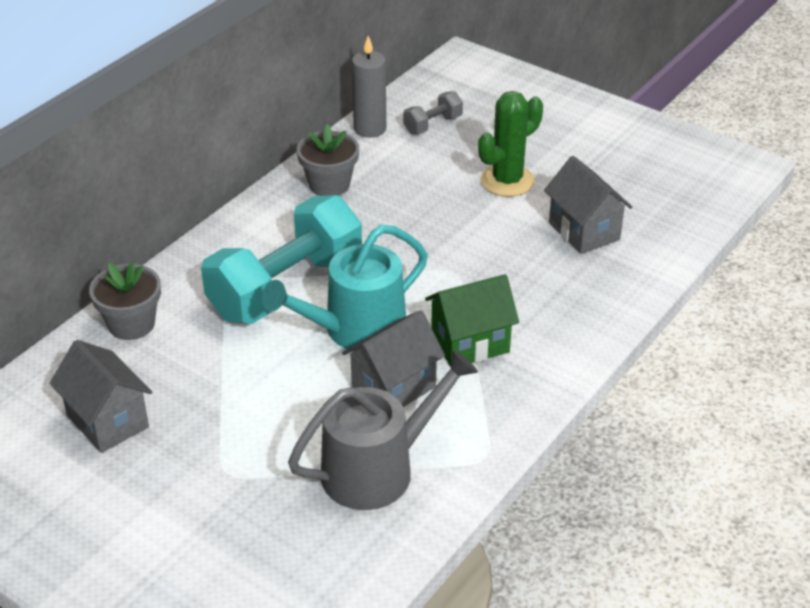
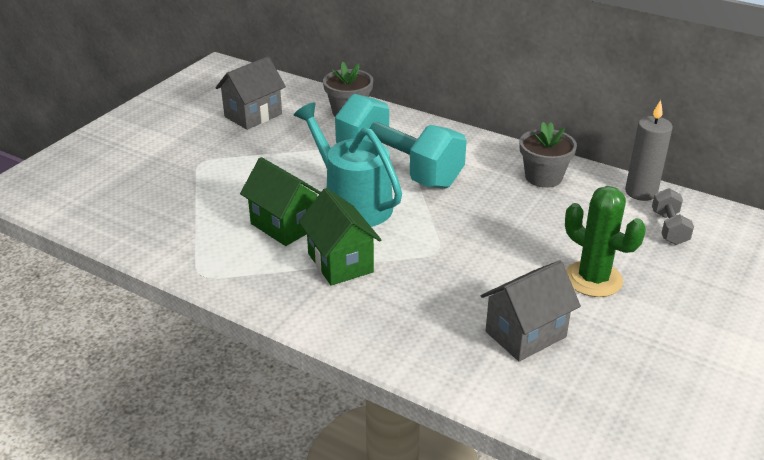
camera: 85 degrees right, 5 degrees down
grey watering can [288,349,478,510] -> none
grey house [342,310,445,407] -> green house [240,157,321,246]
grey dumbbell [403,91,463,134] -> grey dumbbell turned 45 degrees clockwise [652,188,694,245]

